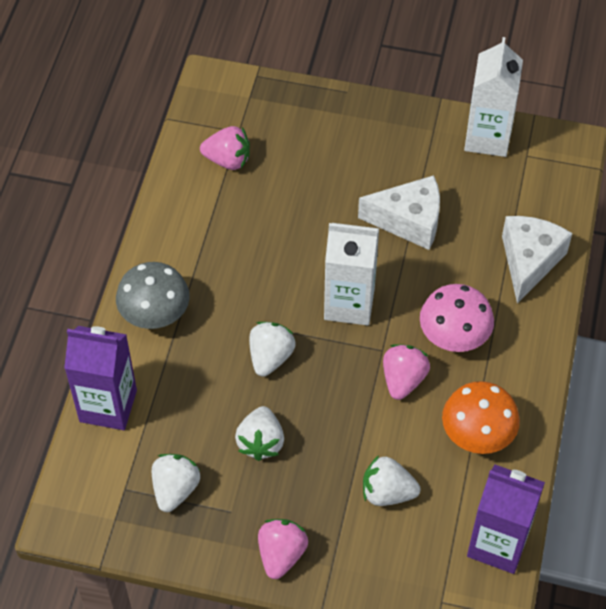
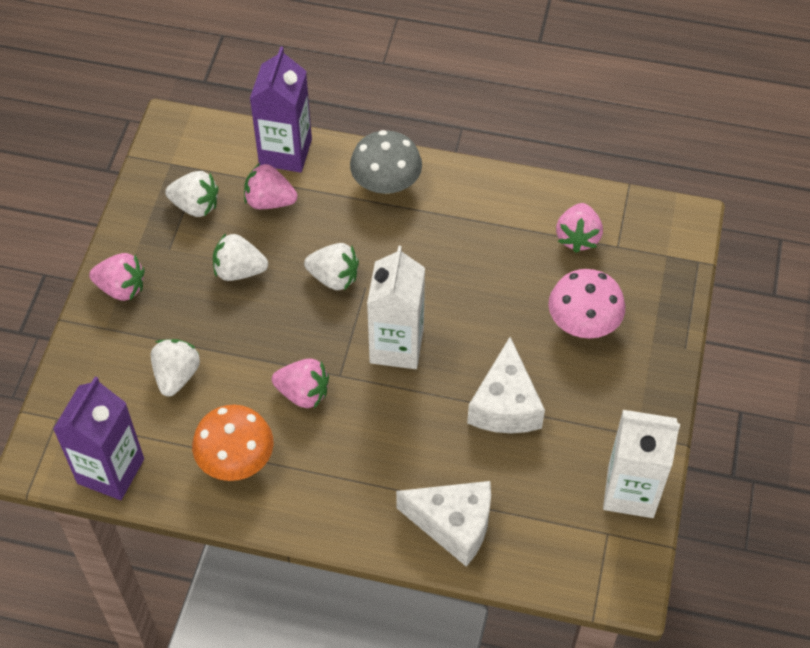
camera: 90 degrees right, 0 degrees up
pink mushroom [420,284,494,352] -> pink mushroom moved to [548,269,625,339]
none -> pink strawberry [244,163,298,209]

